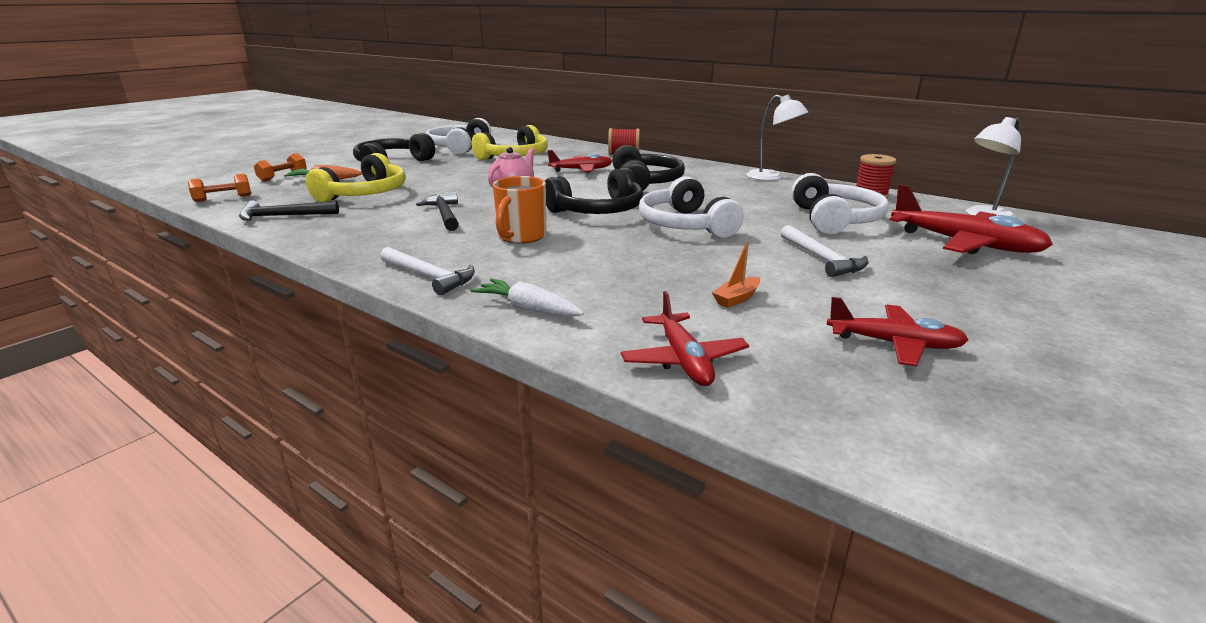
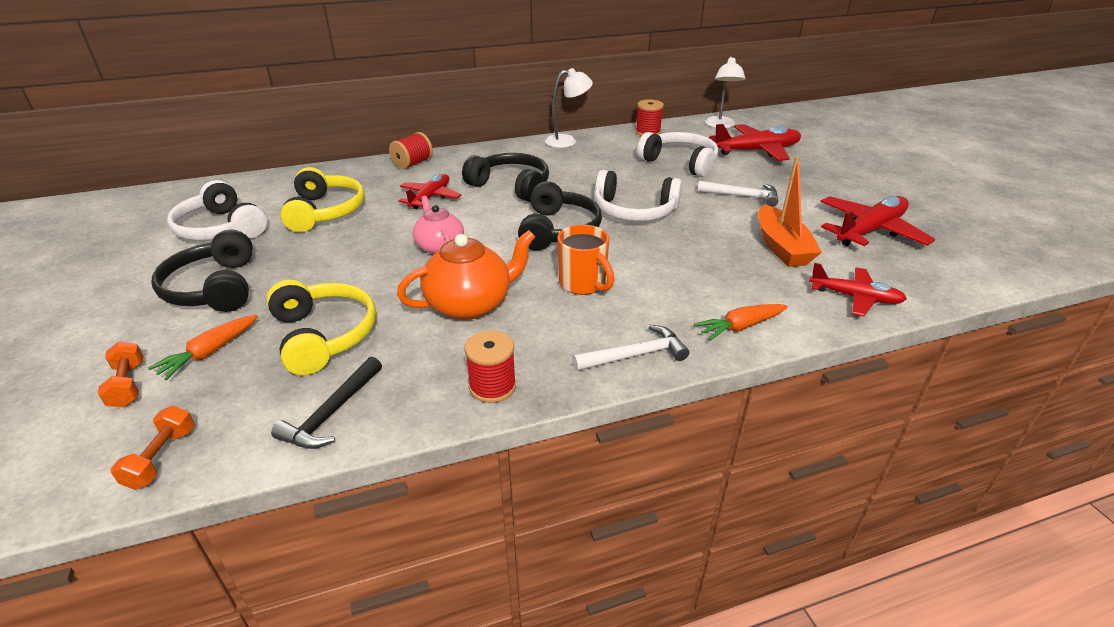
camera: 55 degrees left, 10 degrees up
black hammer [416,192,459,231] -> orange teapot [397,230,536,320]
white carrot [471,279,584,317] -> orange carrot [694,304,788,341]
orange boat [712,241,760,308] -> orange boat [758,156,822,267], size x2.15
red plane [827,297,968,367] -> red plane [821,196,935,246], size x1.55
none -> red spool [464,330,516,403]

